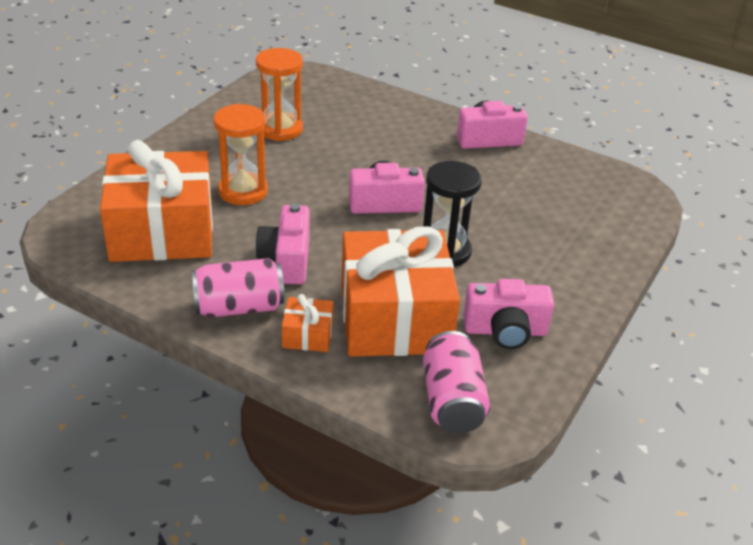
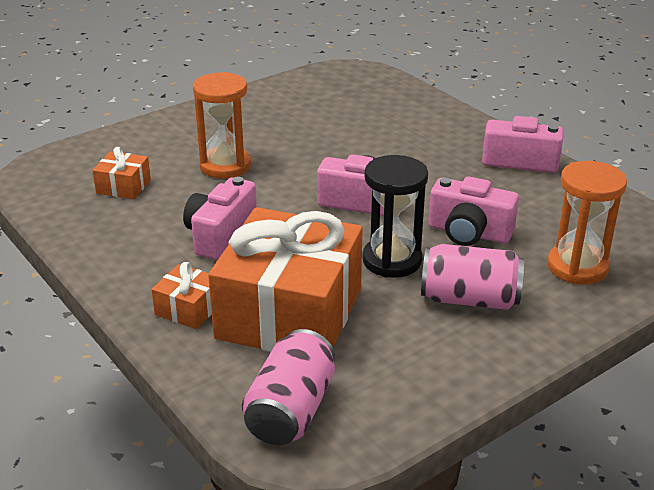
camera: 25 degrees right, 5 degrees down
orange gift [100,140,213,262] -> orange gift [92,147,151,199], size x0.42
pink can [191,258,285,318] -> pink can moved to [421,244,524,310]
orange hourglass [256,48,303,141] -> orange hourglass moved to [547,161,627,285]
pink camera [463,279,554,349] -> pink camera moved to [429,176,519,246]

